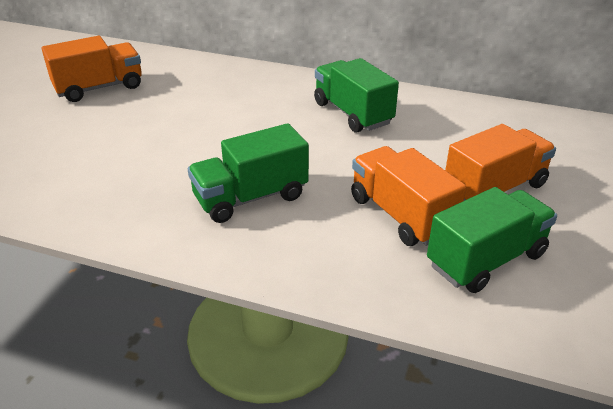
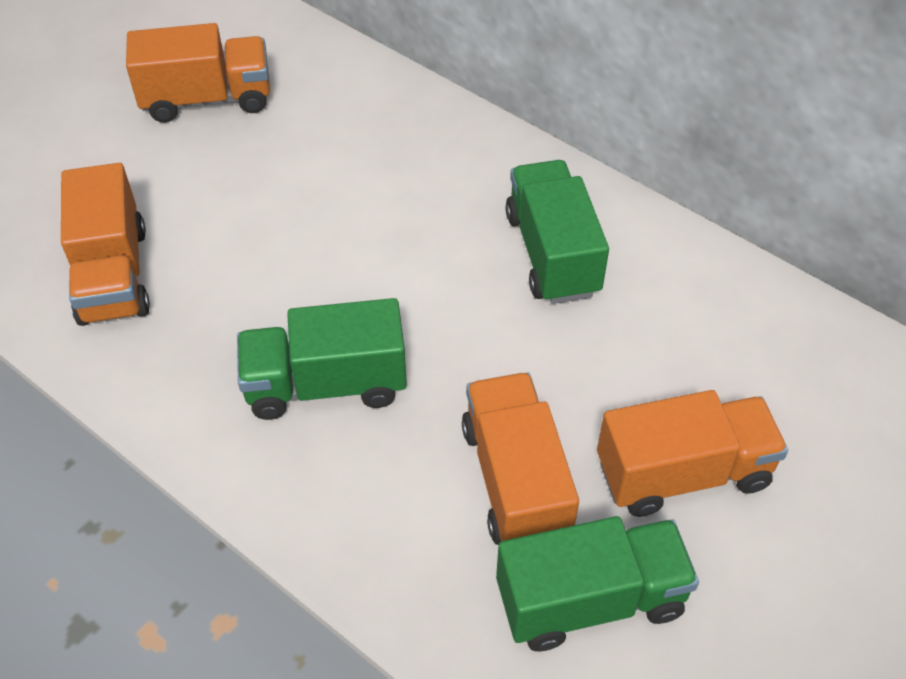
camera: 20 degrees right, 15 degrees up
none -> orange truck [61,163,150,326]

